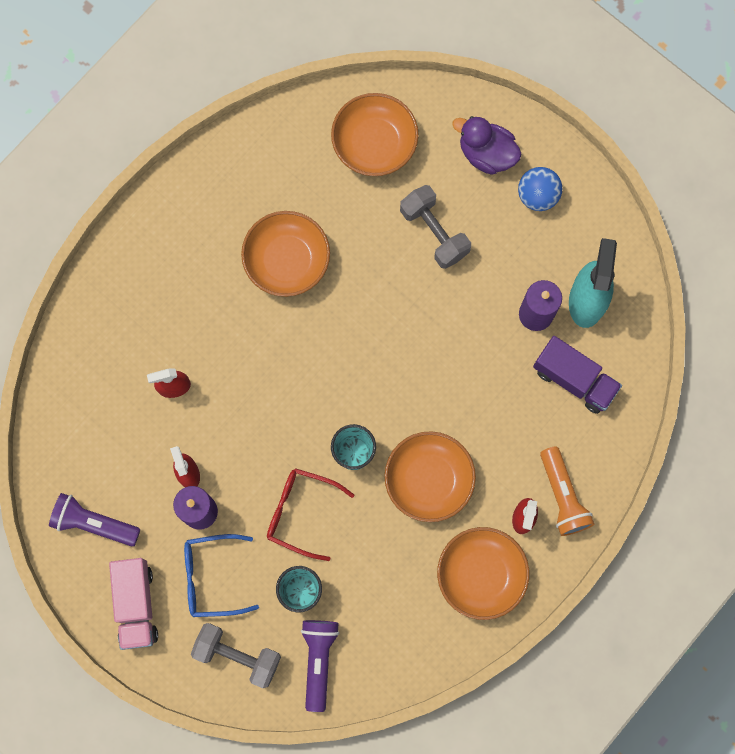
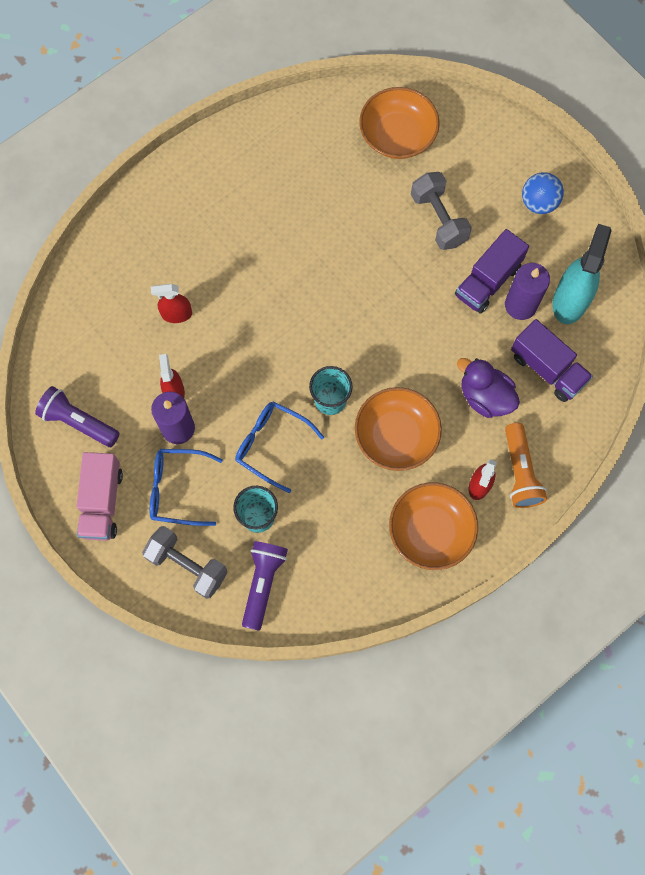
camera: 10 degrees right, 5 degrees down
orange bowl [241,211,330,297] -> none
red glasses [267,468,355,561] -> blue glasses [235,401,324,493]
purple duck [452,116,521,175] -> purple duck moved to [457,358,520,418]
none -> purple truck [455,229,529,314]

